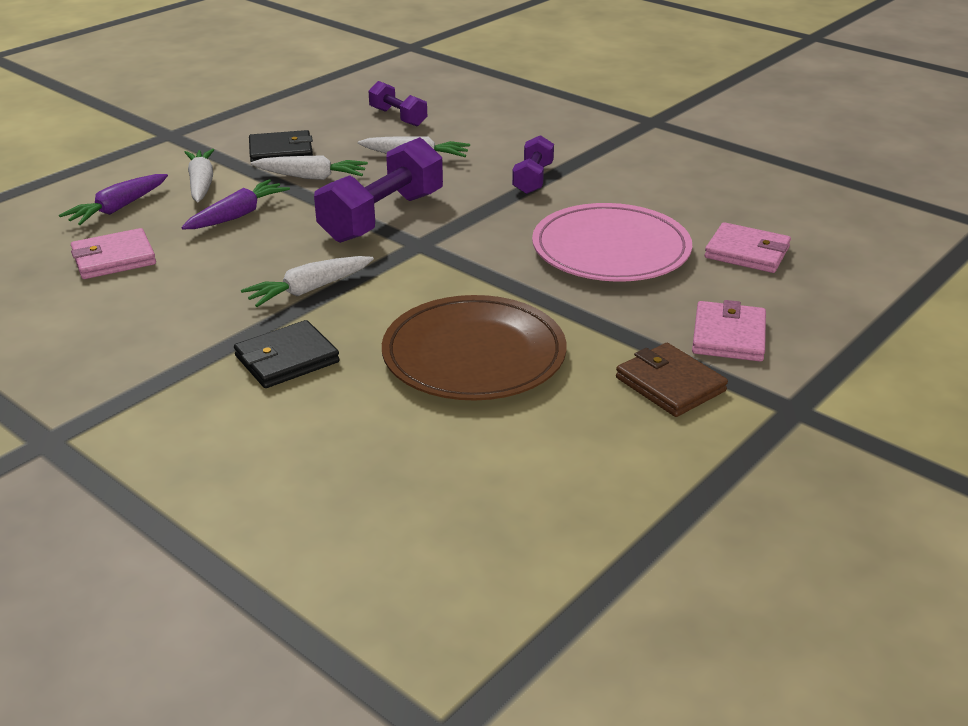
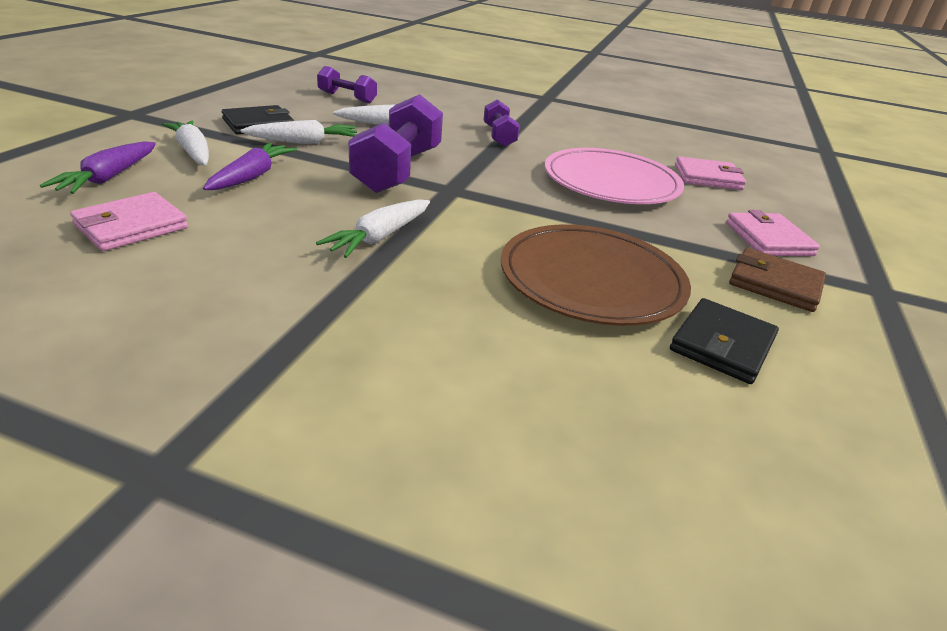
camera: 25 degrees left, 0 degrees up
black wallet [234,320,340,388] -> black wallet moved to [670,298,779,384]

